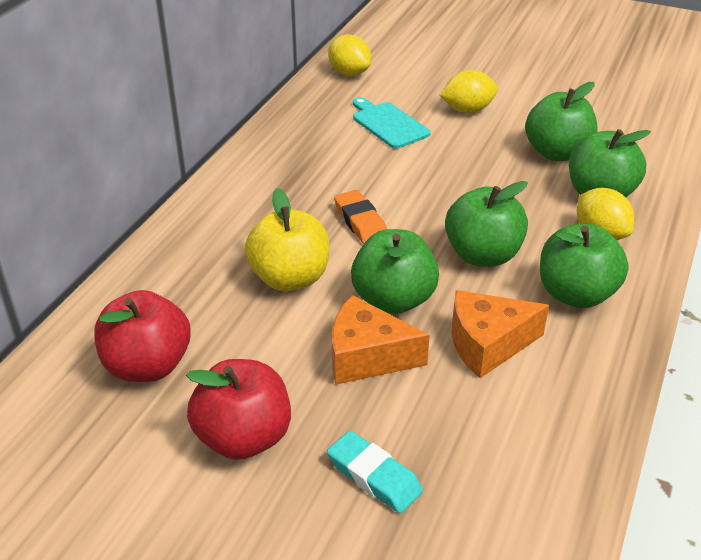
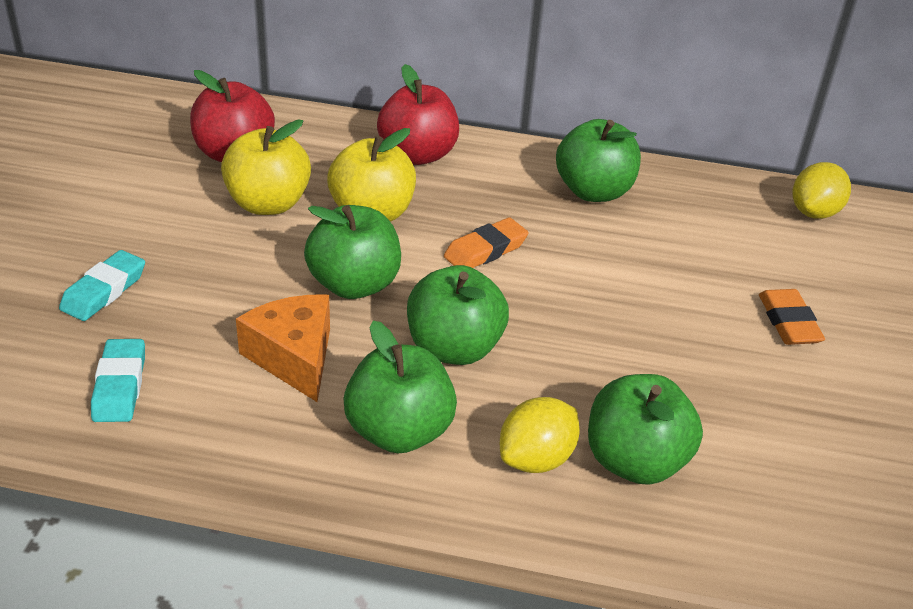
camera: 75 degrees right, 0 degrees up
red apple [186,359,291,460] -> red apple moved to [377,64,459,165]
orange cheese [332,295,430,385] -> none
turquoise cutting board [353,97,431,149] -> none
yellow lemon [439,70,498,113] -> orange eraser [759,289,825,345]
green apple [525,82,597,161] -> green apple moved to [556,119,641,202]
none -> turquoise eraser [91,339,145,422]
none -> yellow apple [221,120,311,215]

